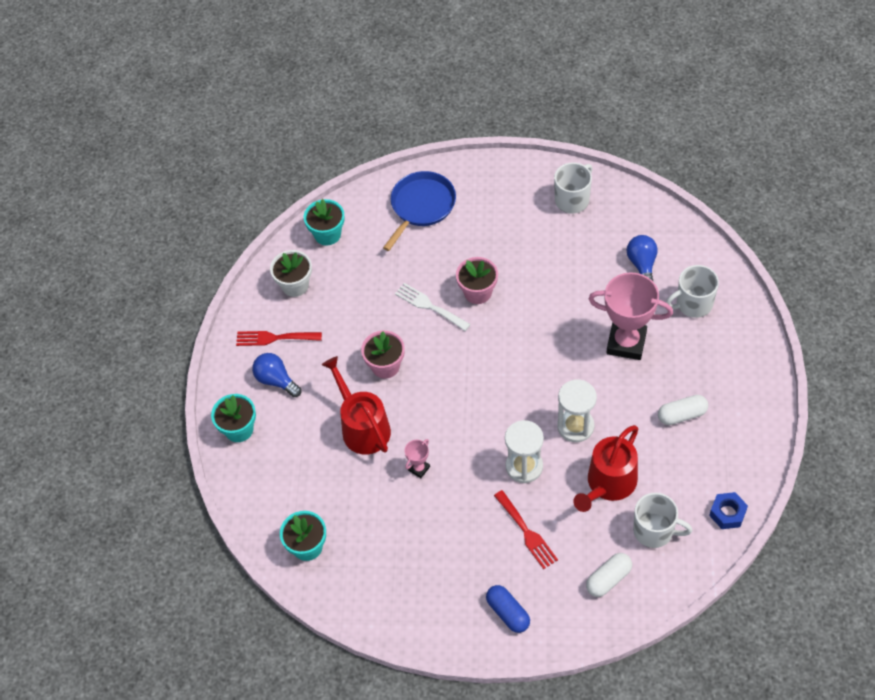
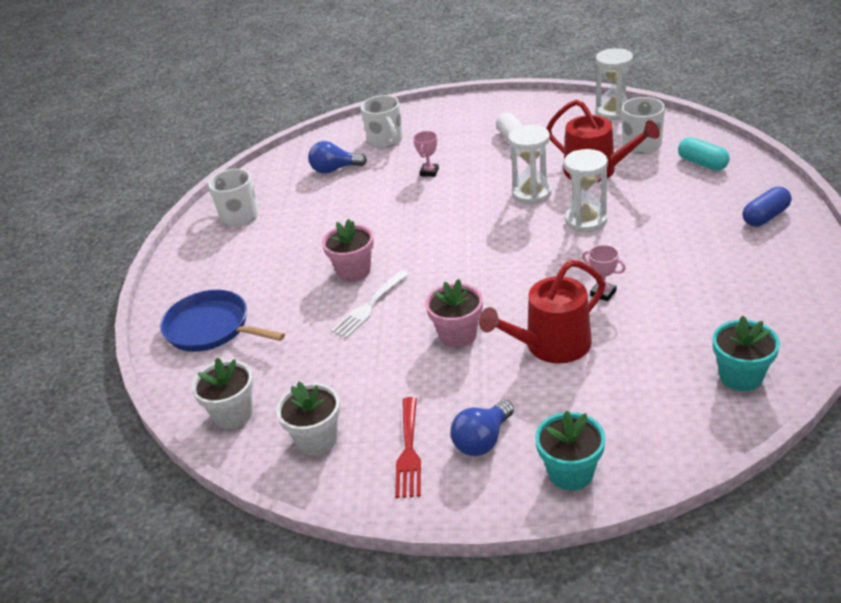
camera: 90 degrees left, 20 degrees down
turquoise flower pot [304,199,345,246] -> white flower pot [191,357,254,429]
red fork [494,490,558,569] -> none
white capsule [586,553,632,597] -> turquoise capsule [678,137,730,171]
pink trophy [588,272,673,360] -> pink trophy [413,131,439,177], size x0.44
blue nut [709,492,748,529] -> white hourglass [596,48,633,120]

